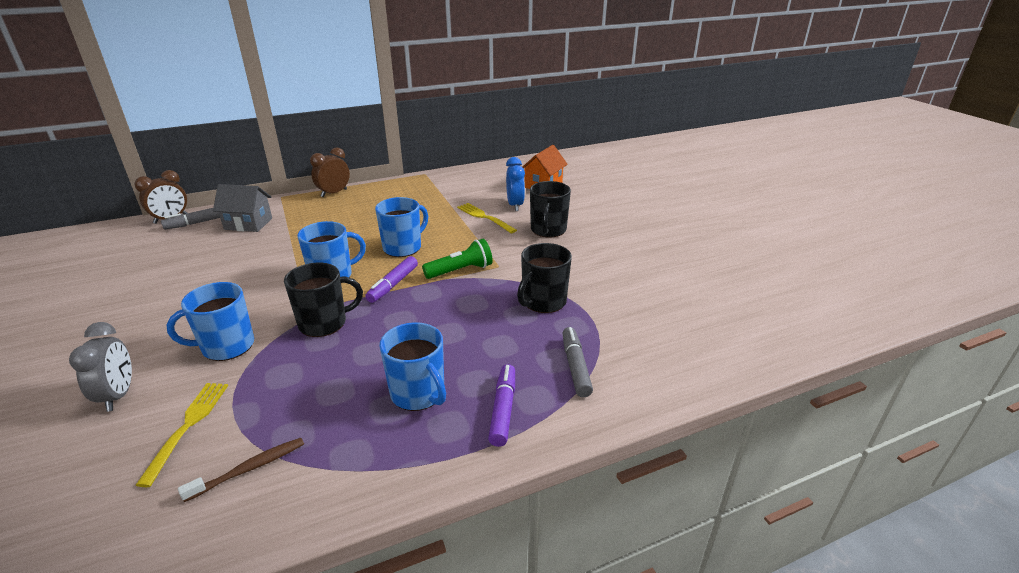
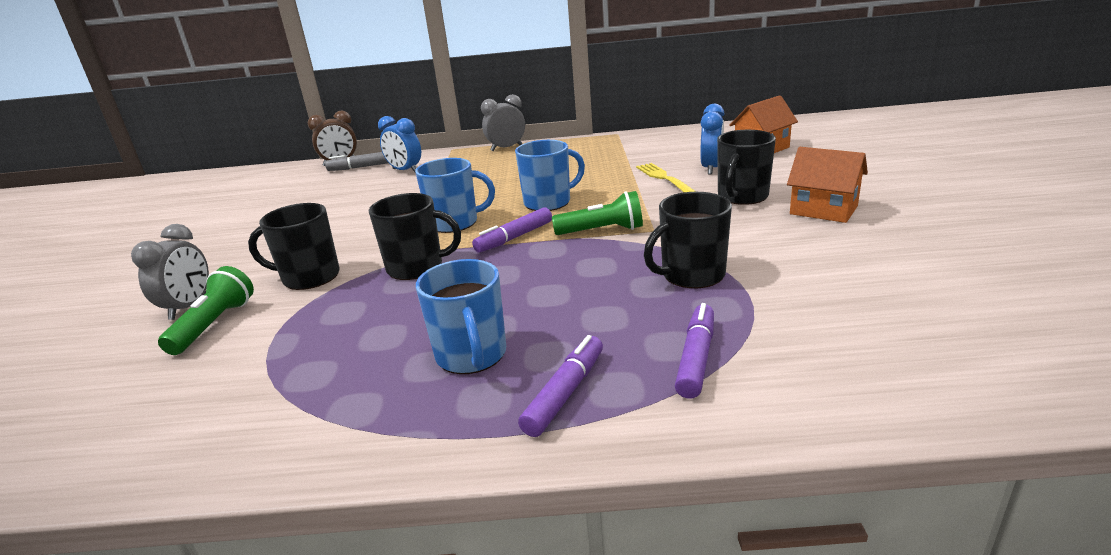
camera: 25 degrees right, 5 degrees down
yellow fork [136,383,228,487] -> none
blue mug [167,282,254,361] -> black mug [248,203,340,290]
brown toothbrush [178,438,304,502] -> none
grey house [213,184,272,232] -> blue clock [378,116,421,172]
brown clock [310,147,350,197] -> grey clock [481,94,525,151]
grey marker [562,327,593,397] -> purple marker [675,303,714,399]
none -> green flashlight [158,266,254,355]
none -> orange house [787,147,868,223]

